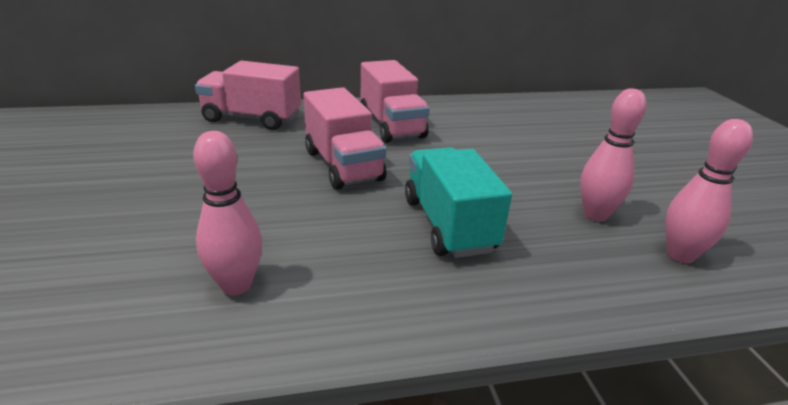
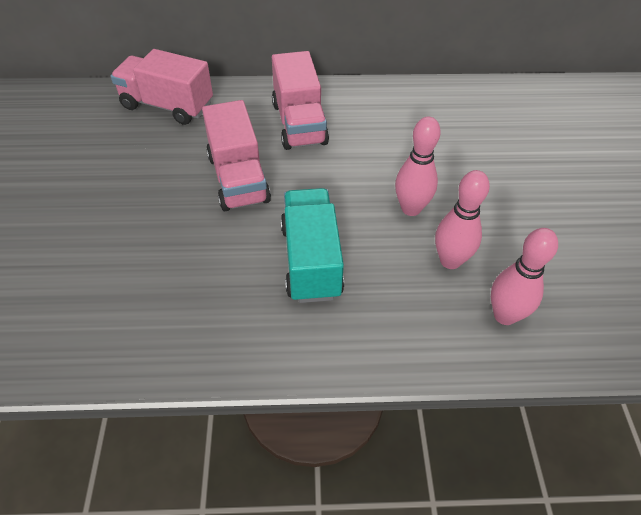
camera: 10 degrees right, 20 degrees up
pink bowling pin [193,131,262,295] -> pink bowling pin moved to [395,117,441,216]

